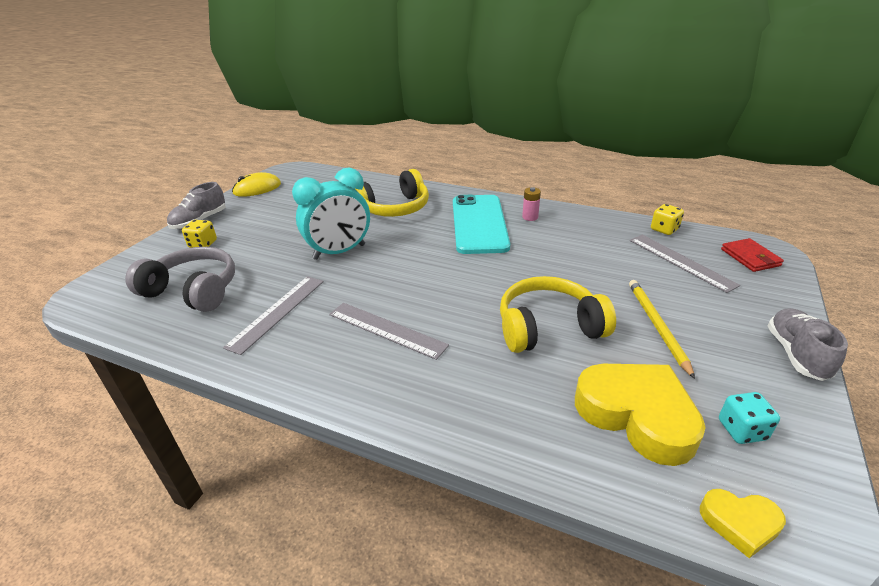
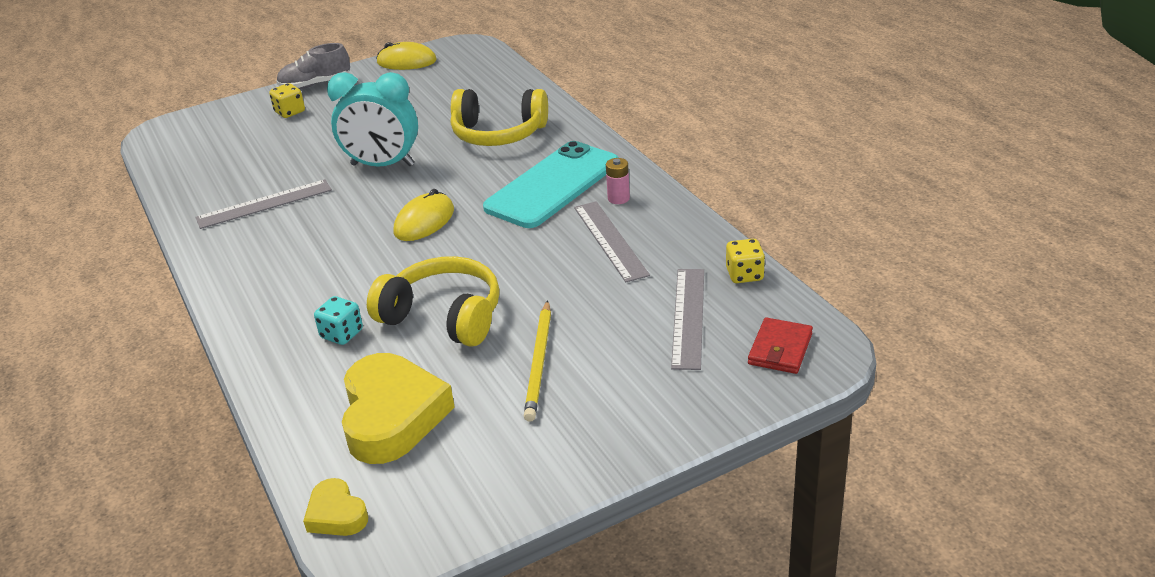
camera: 40 degrees right, 0 degrees up
grey headphones [125,247,235,312] -> none
grey ruler [329,303,449,360] -> grey ruler moved to [574,201,650,282]
yellow pencil [629,280,695,379] -> yellow pencil turned 150 degrees clockwise [524,300,551,422]
turquoise dice [719,392,780,444] -> turquoise dice moved to [314,296,363,345]
grey shoe [768,308,848,381] -> none
none -> yellow mouse [394,189,454,241]

